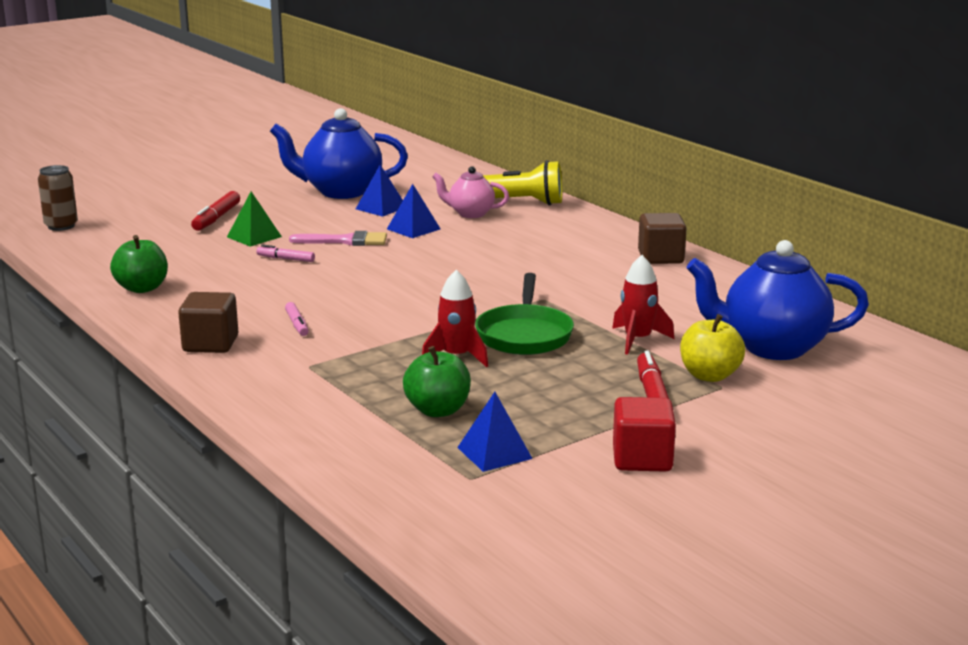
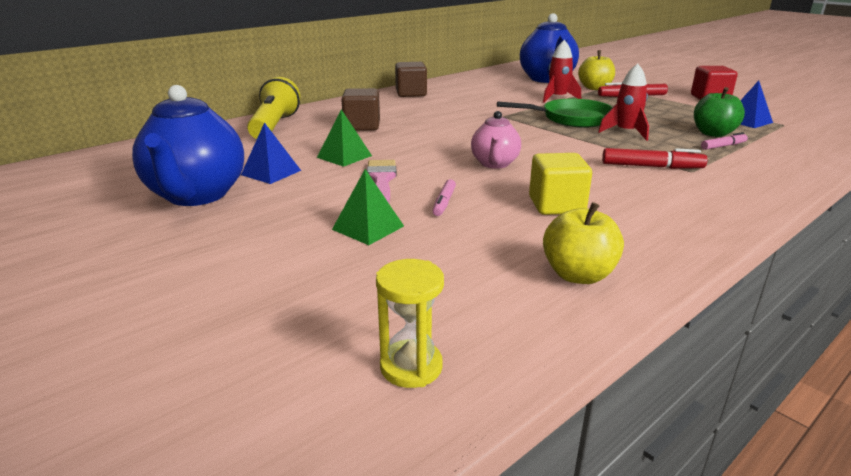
camera: 95 degrees left, 5 degrees up
brown can [38,165,78,231] -> none
green apple [110,235,168,293] -> yellow apple [543,202,624,284]
brown cube [178,292,238,353] -> brown cube moved to [341,88,380,131]
red marker [191,191,240,231] -> red marker moved to [602,148,708,169]
pink marker [285,302,309,336] -> pink marker moved to [701,132,748,150]
blue pyramid [387,184,440,238] -> green pyramid [317,109,372,167]
pink teapot [432,166,509,218] -> pink teapot moved to [471,111,521,169]
none -> yellow hourglass [376,259,444,388]
none -> yellow cube [529,153,592,215]

